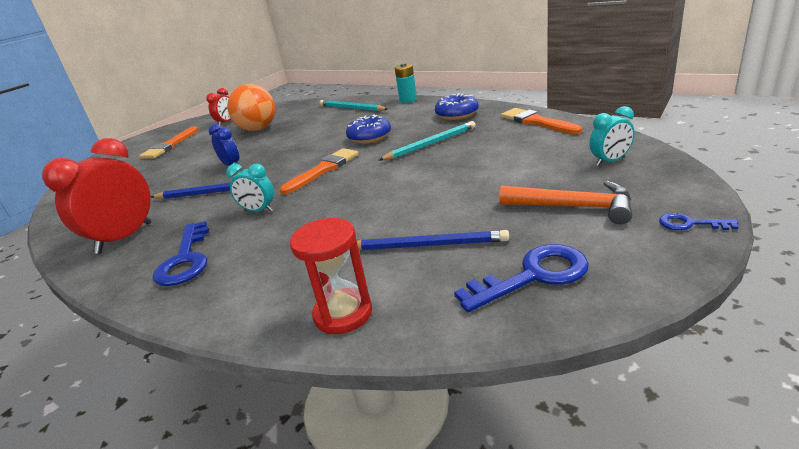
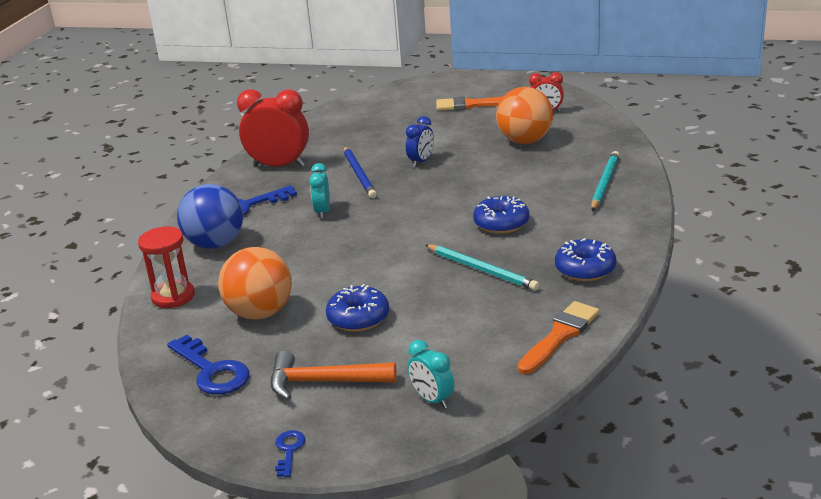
camera: 70 degrees right, 0 degrees up
orange brush [280,148,358,195] -> none
blue pencil [357,230,509,250] -> orange ball [218,247,292,320]
turquoise battery [395,63,417,103] -> none
orange hammer [499,180,632,224] -> orange hammer turned 90 degrees clockwise [271,350,397,400]
none -> blue ball [177,184,243,249]
none -> blue donut [326,284,389,332]

